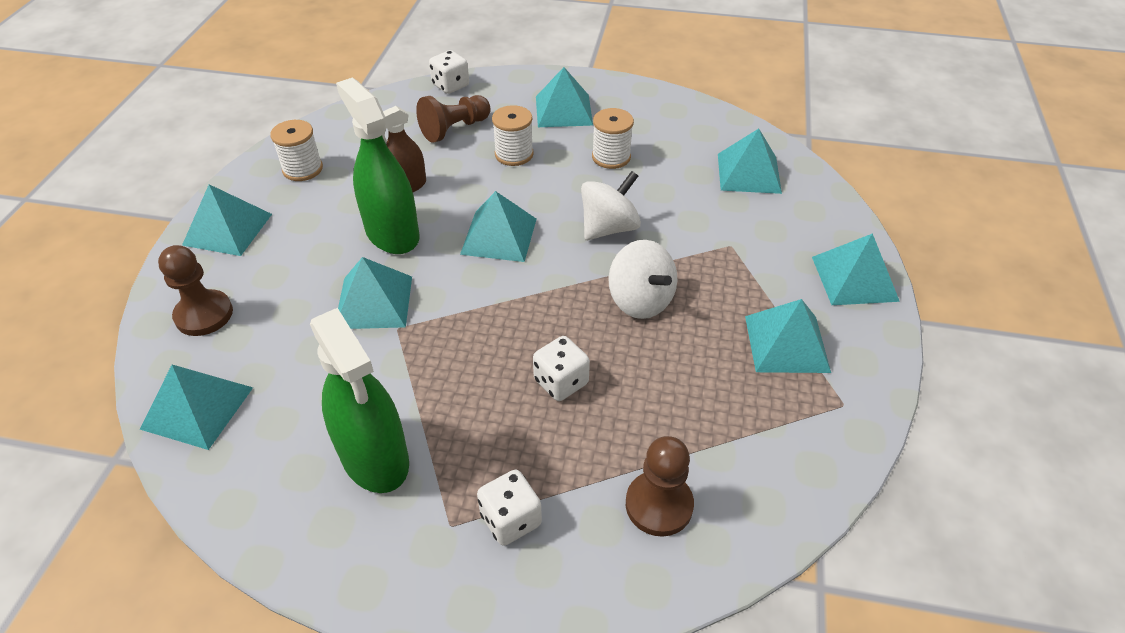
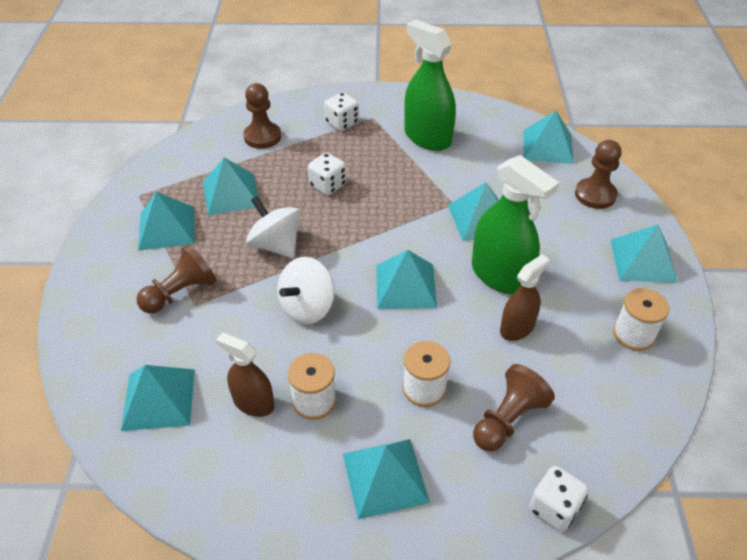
camera: 170 degrees right, 0 degrees up
turquoise pyramid [812,233,900,305] -> turquoise pyramid moved to [203,158,259,215]
none -> brown pawn [137,244,217,313]
none -> brown spray bottle [216,333,274,417]

